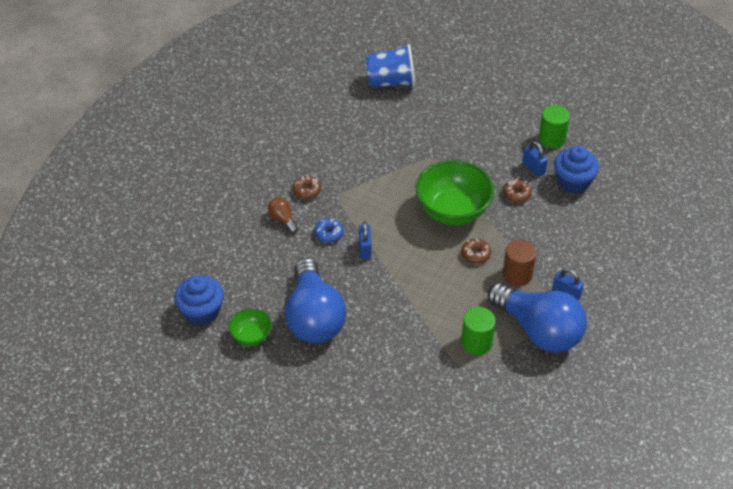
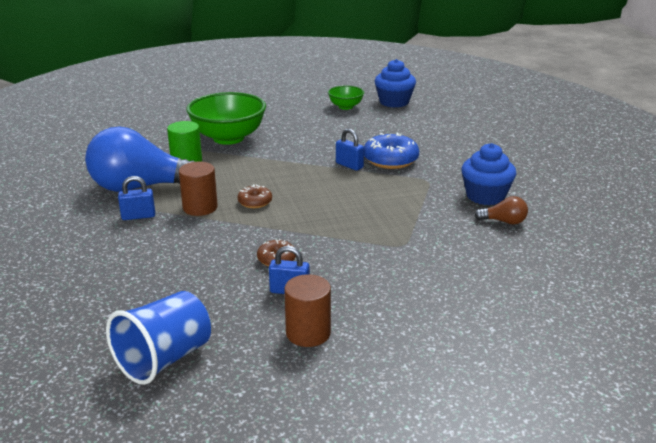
camera: 135 degrees right, 20 degrees down
brown light bulb [268,197,298,233] -> brown light bulb moved to [474,196,528,225]
blue light bulb [285,258,346,343] -> none
brown donut [293,176,321,199] -> none
blue donut [314,218,344,243] -> blue donut [364,133,419,169], size x1.79
blue cup [366,44,415,88] -> blue cup moved to [106,291,211,385]
green bowl [415,160,494,225] -> green bowl moved to [186,92,266,145]
green cylinder [539,105,570,148] -> brown cylinder [284,274,331,347]
blue cupcake [554,146,599,194] -> blue cupcake moved to [461,143,516,205]

